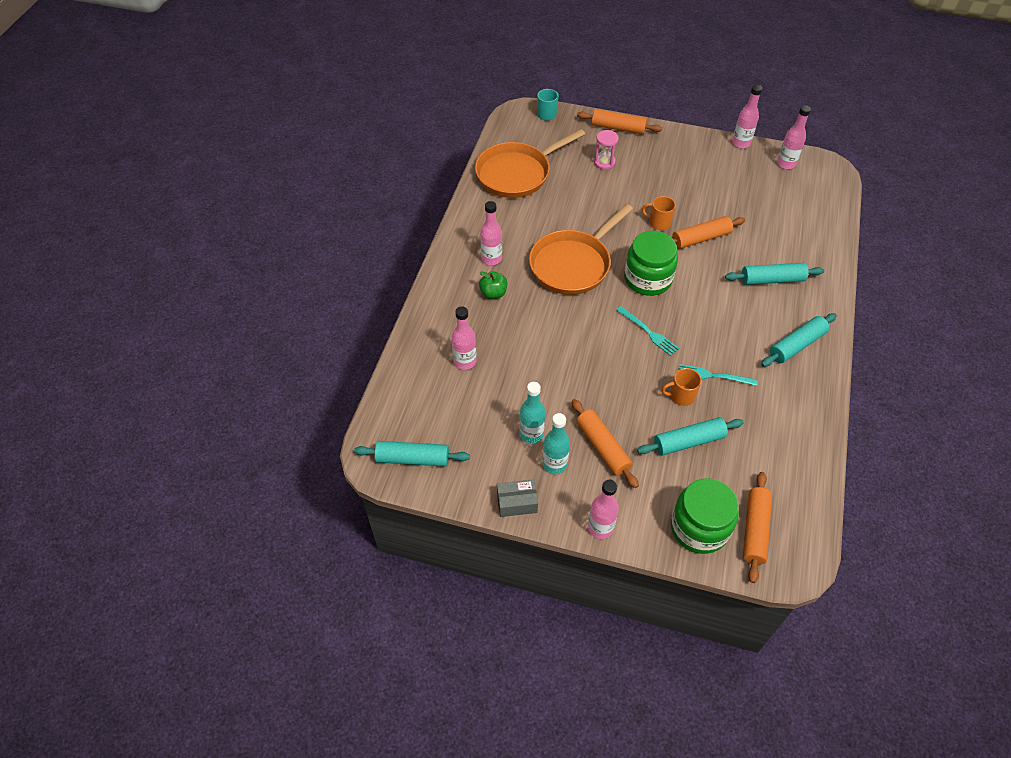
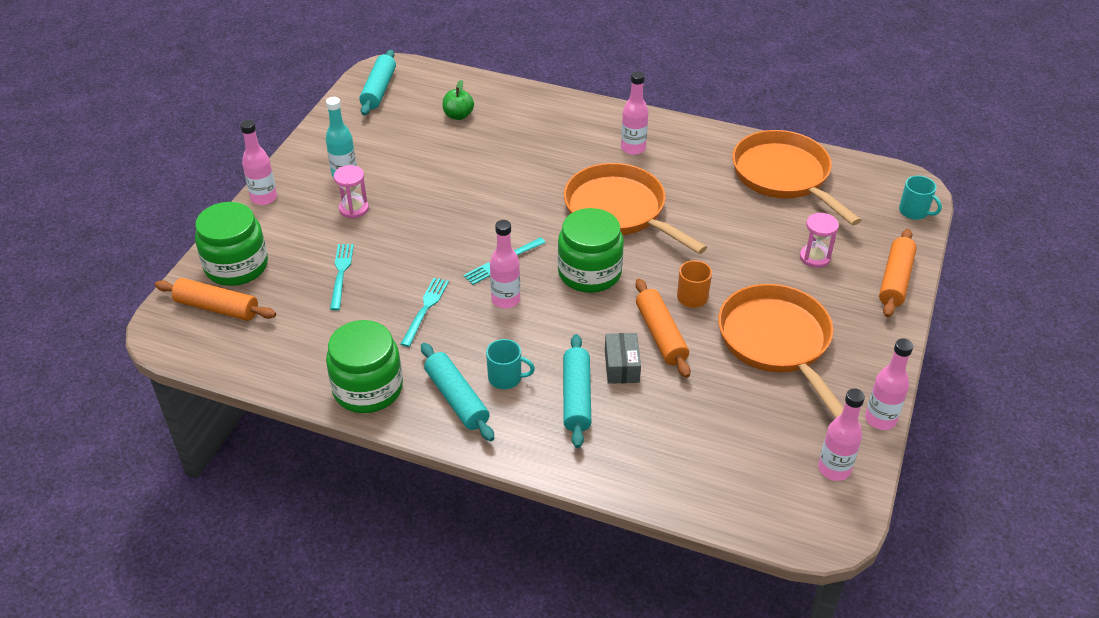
camera: 95 degrees right, 10 degrees down
pink bottle [452,306,477,370] -> pink bottle moved to [490,220,520,308]
green apple [479,271,507,299] -> green apple moved to [443,80,474,120]
grey box [497,479,538,517] -> grey box moved to [605,333,641,384]
turquoise bottle [519,382,545,444] -> none
orange rolling pin [572,399,639,488] -> pink hourglass [334,165,369,219]
turquoise rolling pin [637,417,744,456] -> turquoise fork [330,244,354,310]
orange mug [662,368,701,406] -> none
none -> green jar [326,320,403,413]
none -> turquoise mug [486,339,535,389]
none -> orange pan [718,284,844,418]

